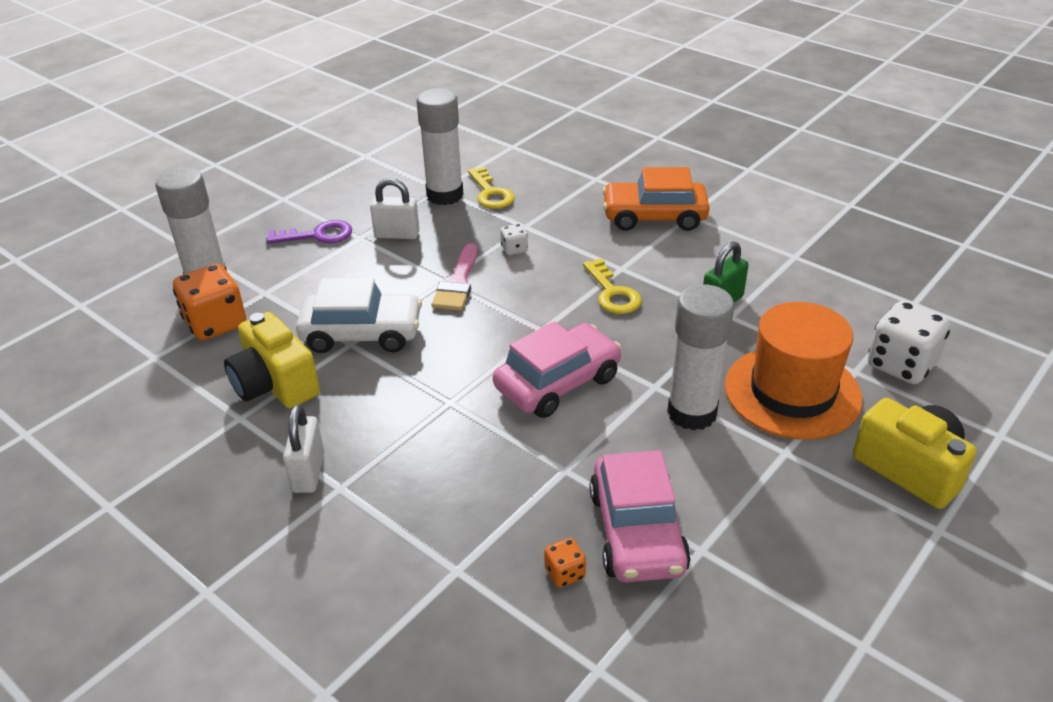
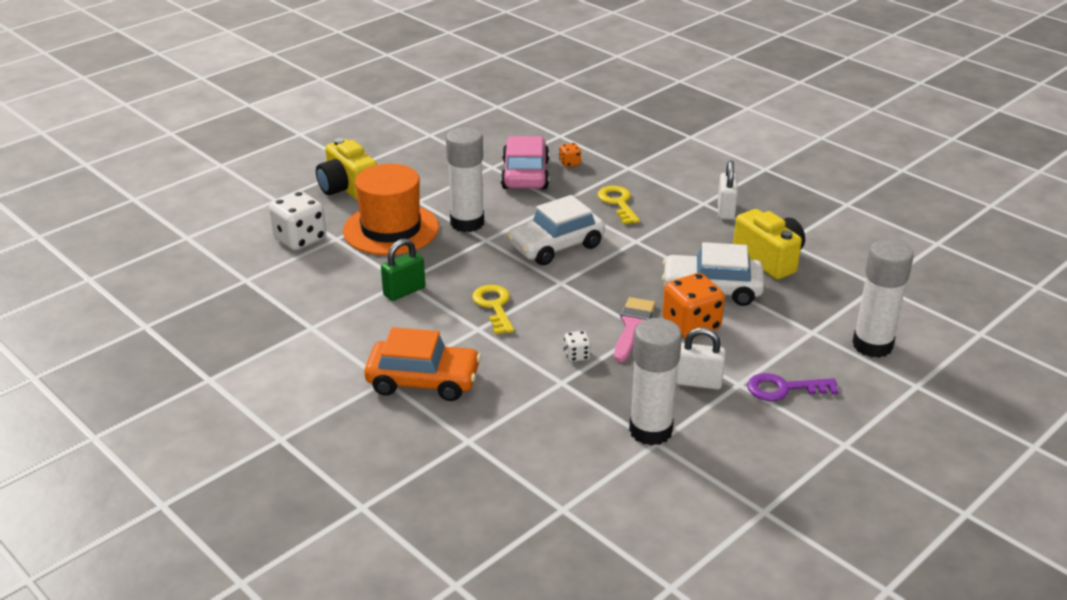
camera: 175 degrees left, 5 degrees down
orange dice [173,264,246,340] -> orange dice moved to [662,273,725,339]
yellow key [468,166,515,209] -> yellow key moved to [598,186,640,225]
pink car [493,322,622,418] -> white car [507,195,605,265]

